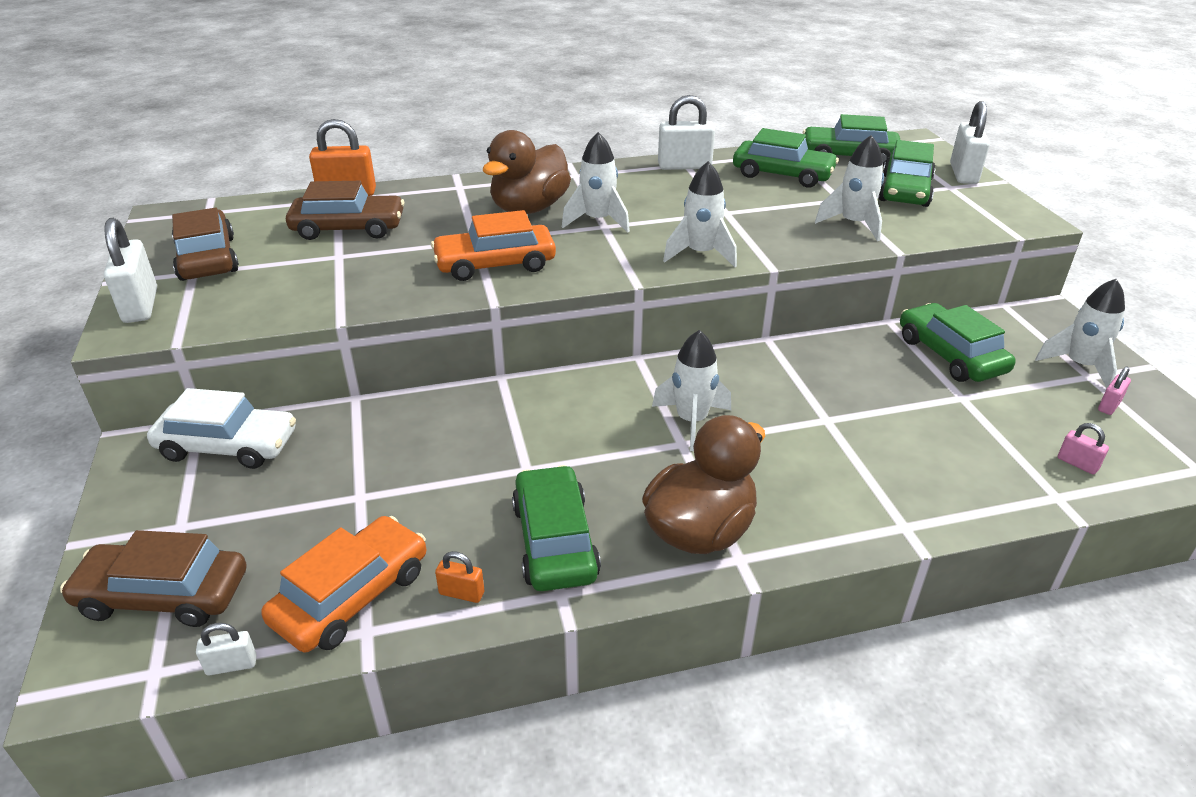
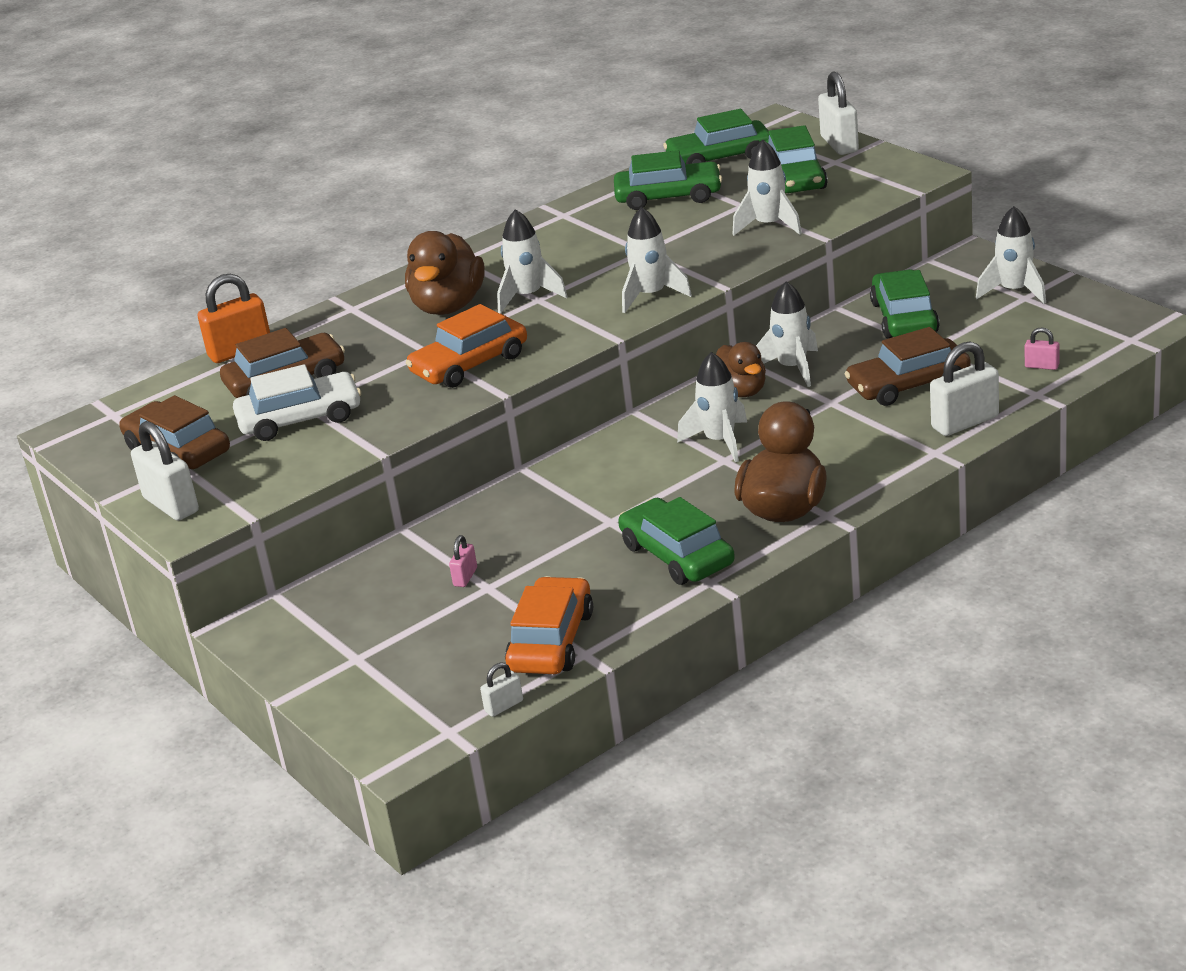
camera: 20 degrees left, 5 degrees down
brown car [60,530,246,627] -> brown car moved to [844,327,971,406]
white car [147,388,296,469] -> white car moved to [233,364,361,441]
orange padlock [435,551,484,603] -> none
white padlock [658,95,715,170] -> white padlock moved to [930,342,999,436]
green car [900,303,1016,382] -> green car turned 45 degrees clockwise [870,269,940,338]
pink padlock [1098,367,1131,415] -> pink padlock moved to [449,535,477,587]
none -> brown duck [716,342,766,397]
none -> white rocket [756,281,818,387]

